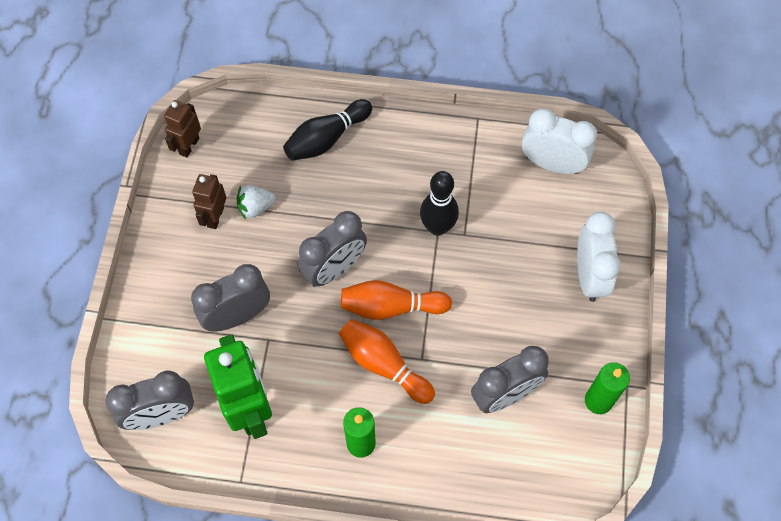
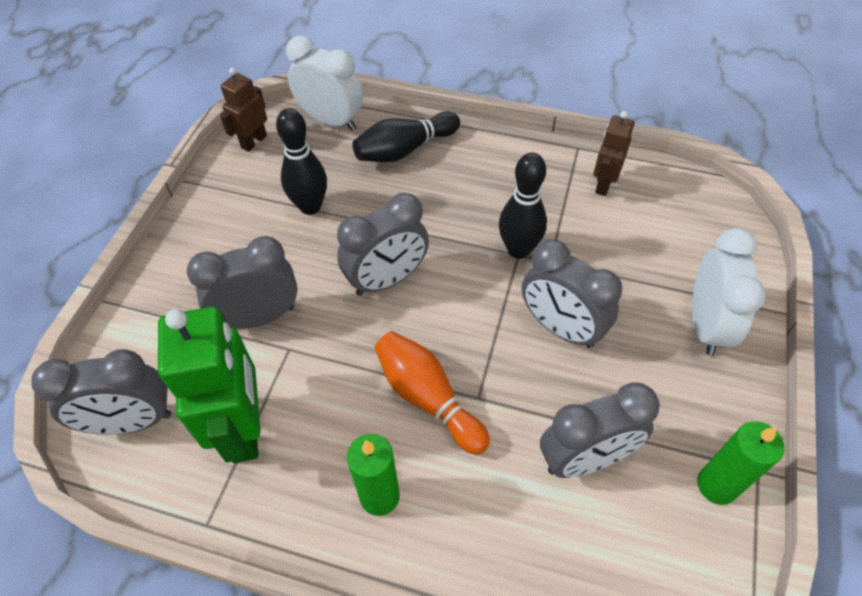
camera: 10 degrees right, 10 degrees down
brown robot [192,174,226,229] -> brown robot moved to [593,111,635,196]
white strawberry [237,185,276,219] -> black bowling pin [276,108,327,215]
orange bowling pin [341,280,452,320] -> none
white clock [522,108,597,174] -> white clock moved to [286,36,363,131]
none -> grey clock [522,239,622,348]

